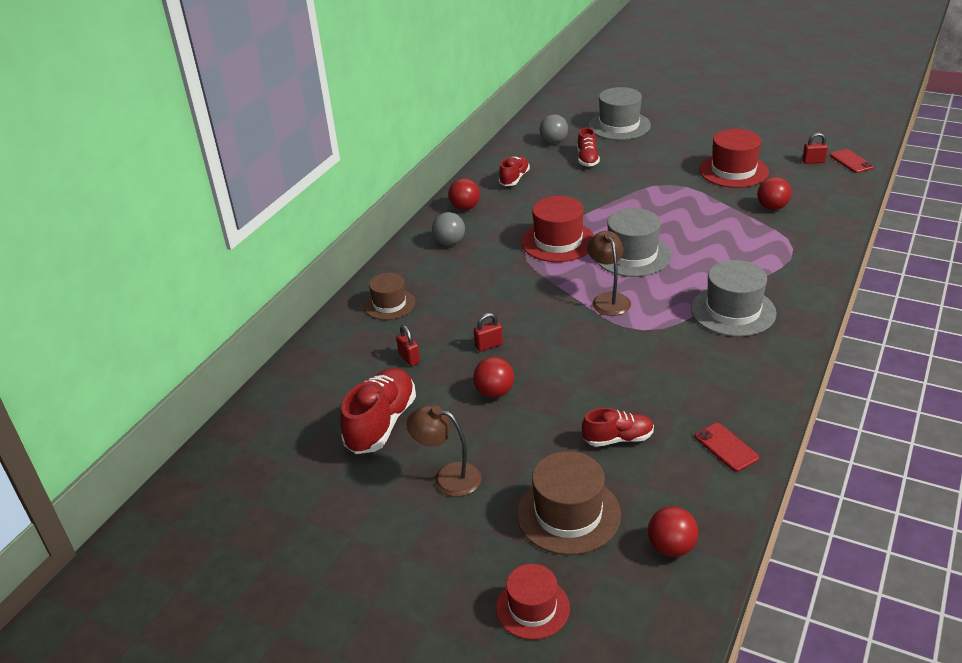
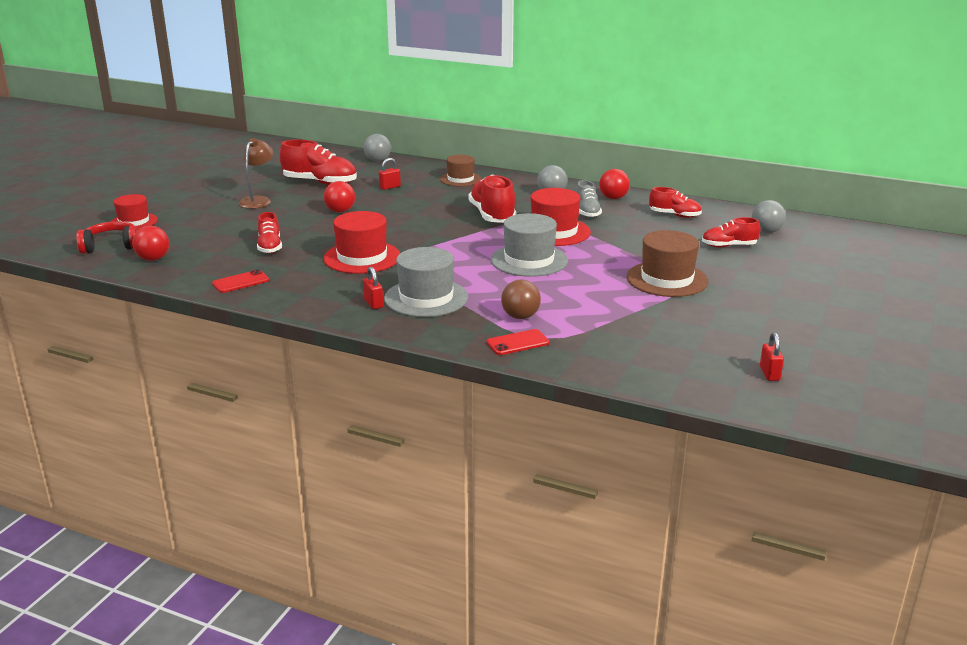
camera: 85 degrees right, 10 degrees down
red padlock [474,313,503,351] -> red padlock moved to [363,267,383,309]
brown hat [517,451,621,555] -> brown hat moved to [627,230,708,297]
brown lamp [587,231,631,316] -> none
grey hat [588,87,651,140] -> none
red hat [699,129,769,188] -> red hat moved to [323,211,400,274]
red ball [757,177,792,210] -> none
red phone [830,149,874,173] -> red phone moved to [487,329,550,355]
none -> red headphones [76,221,138,254]
none -> grey ball [364,134,391,162]
none -> red shoe [468,175,517,223]
none -> brown ball [501,280,541,319]
none -> grey shoe [576,180,602,218]

